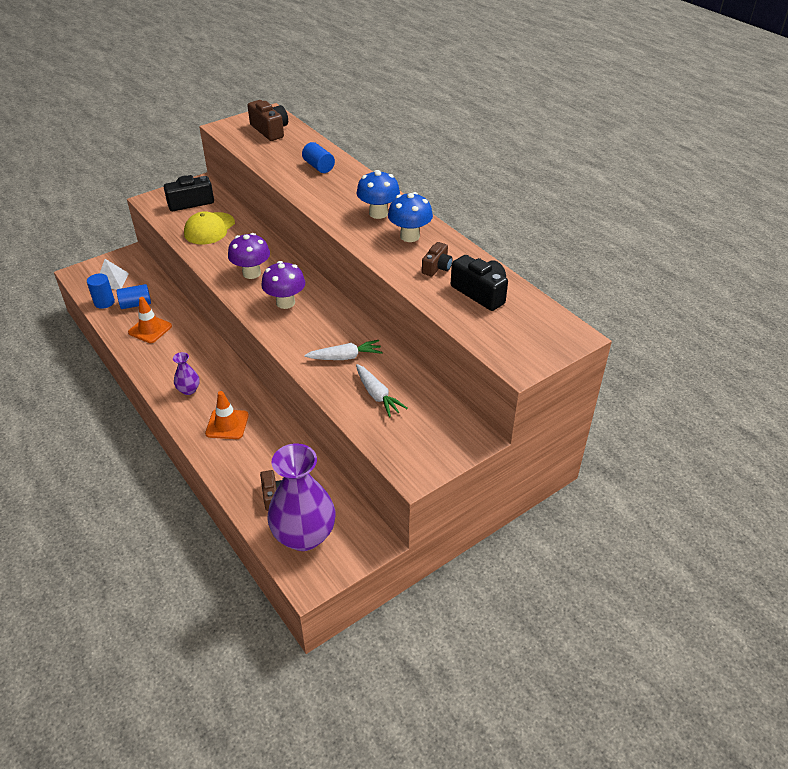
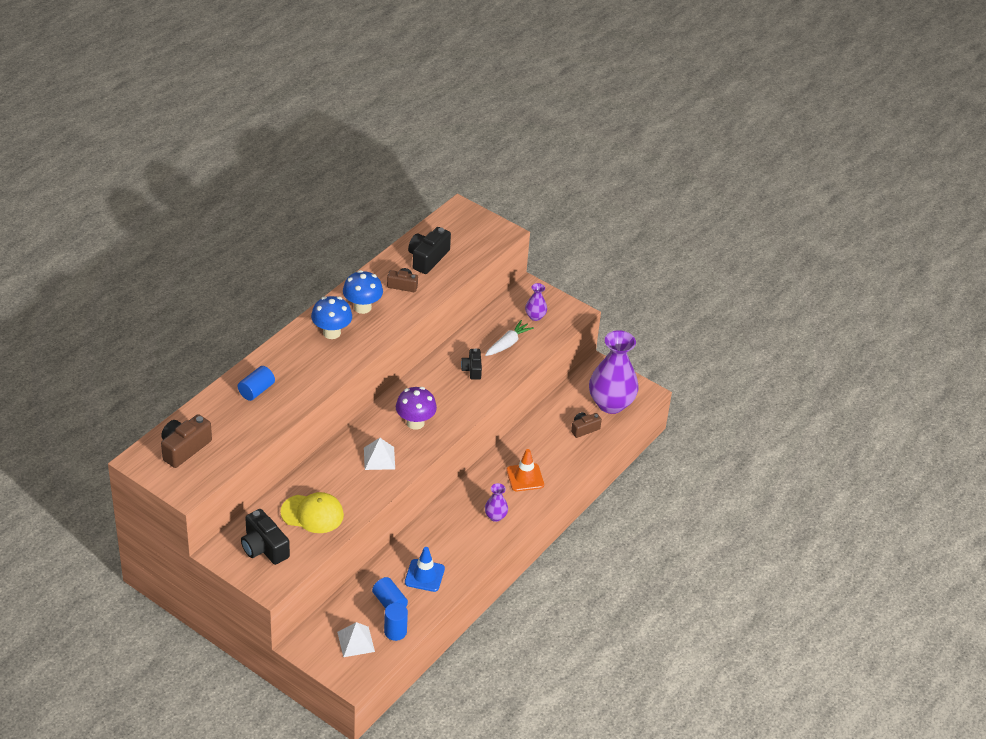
camera: 110 degrees left, 0 degrees up
orange traffic cone [128,297,172,343] -> blue traffic cone [405,547,445,592]
purple mushroom [228,233,270,279] -> white pyramid [364,438,395,470]
white carrot [305,340,383,360] -> black camera [461,348,482,380]
none -> purple vase [525,283,547,321]

